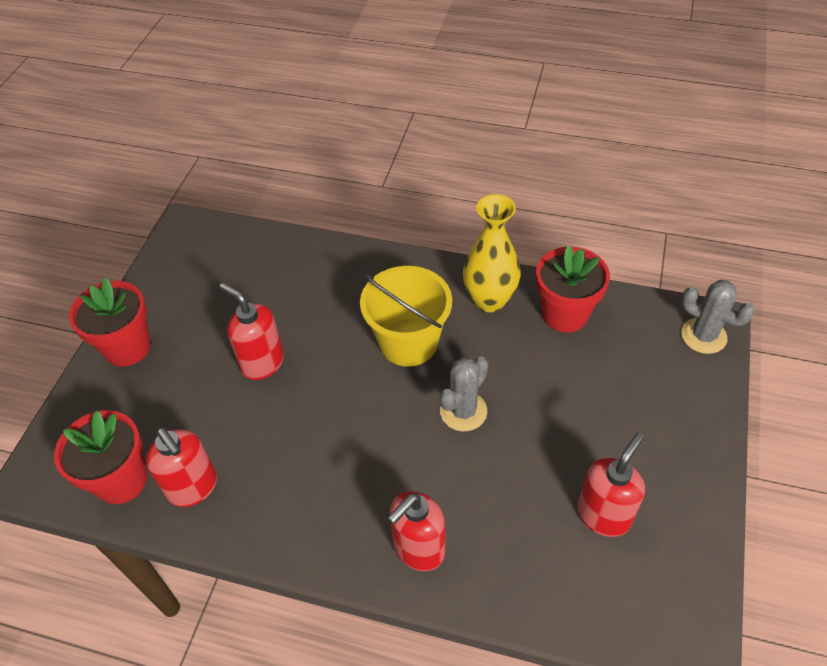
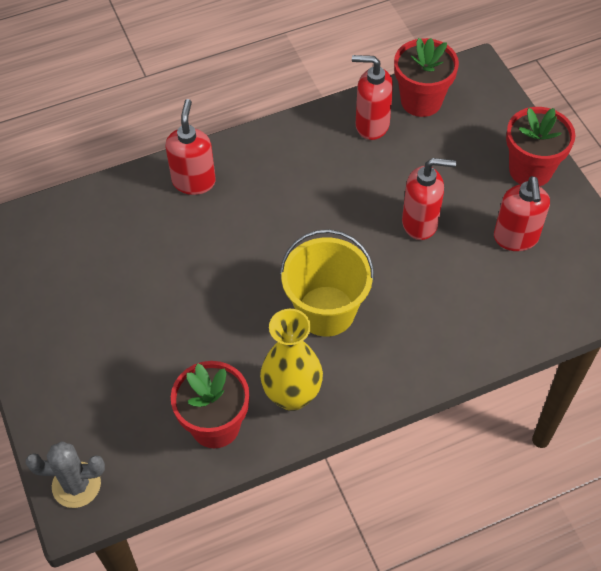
camera: 140 degrees right, 5 degrees up
grey cactus [439,356,489,431] -> none
red soap dispenser [577,433,645,537] -> red soap dispenser moved to [494,176,550,251]

